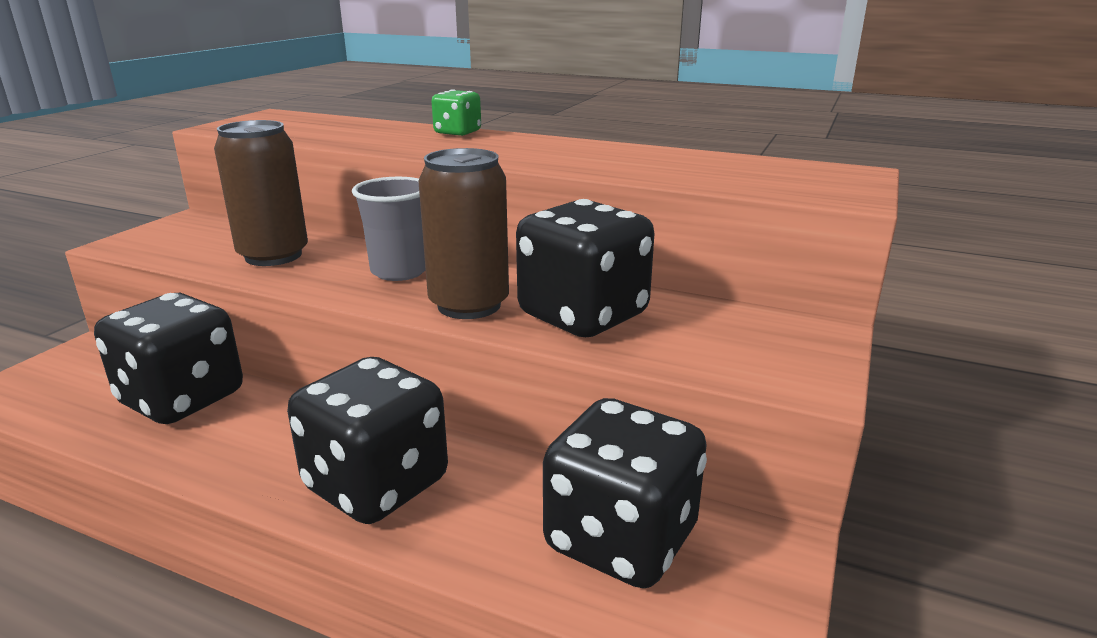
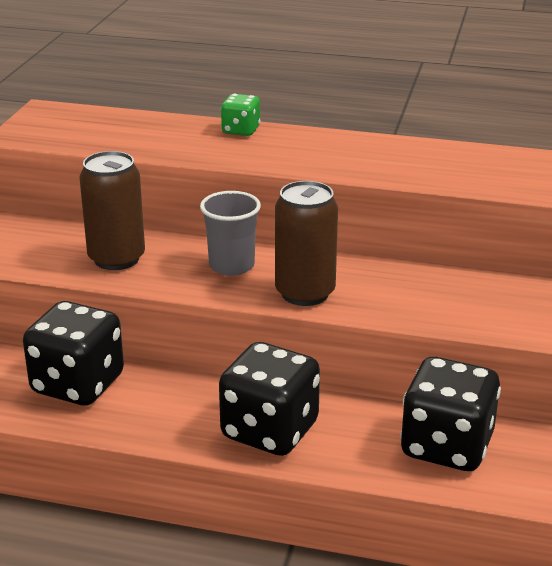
camera: 10 degrees left, 5 degrees up
black dice [516,199,654,337] -> none

